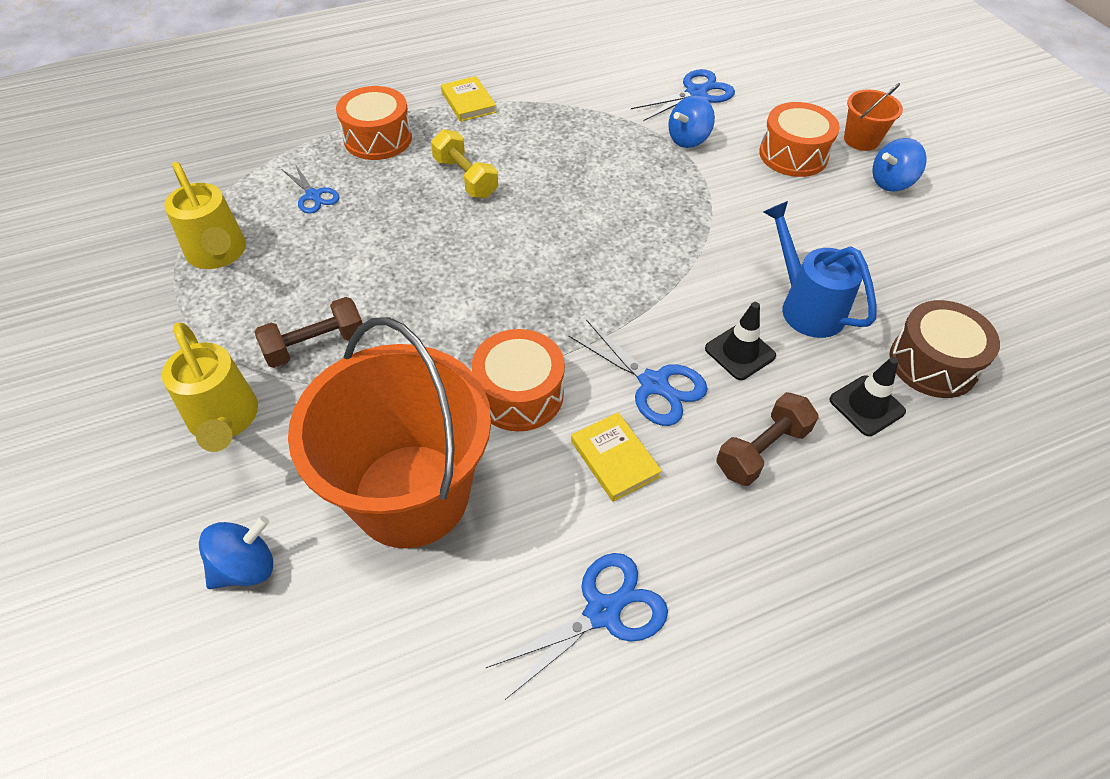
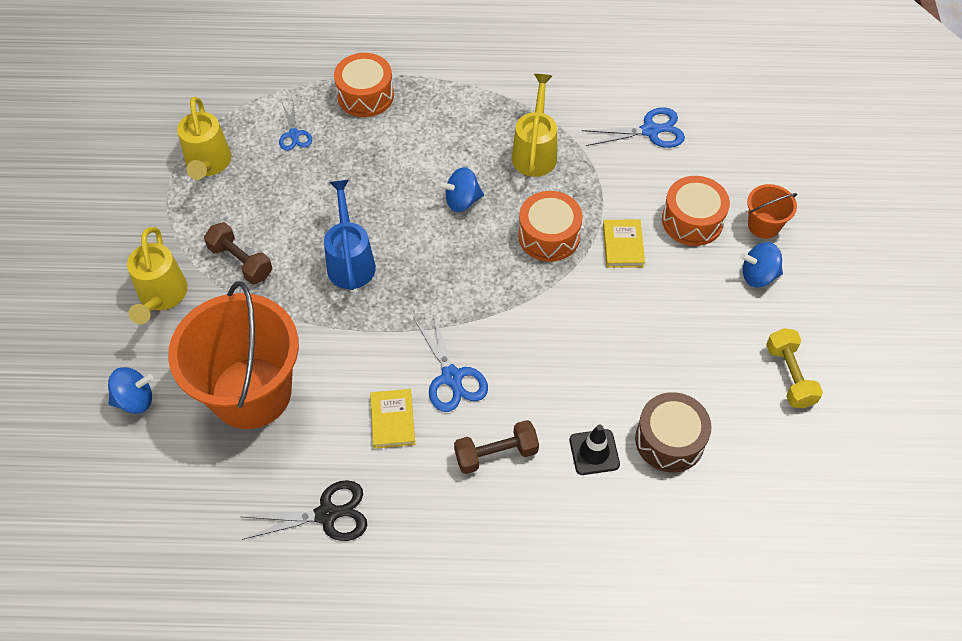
camera: 25 degrees right, 5 degrees up
brown dumbbell [255,297,363,368] -> brown dumbbell turned 45 degrees clockwise [204,222,272,284]
yellow dumbbell [431,129,498,198] -> yellow dumbbell moved to [766,328,823,408]
yellow book [441,76,497,122] -> yellow book moved to [603,220,645,268]
orange drum [472,329,565,432] -> orange drum moved to [518,191,583,262]
blue scissors [486,553,668,700] -> black scissors [242,480,367,541]
blue spinning top [668,95,715,148] -> blue spinning top moved to [438,167,484,212]
black traffic cone [705,302,776,380] -> none
blue watering can [763,201,876,338] -> blue watering can moved to [324,180,376,290]
none -> yellow watering can [512,74,557,177]

